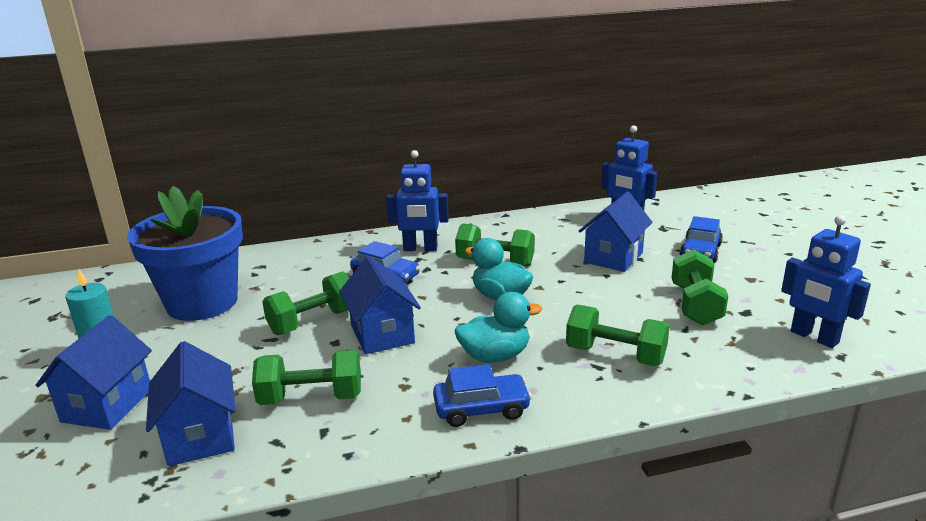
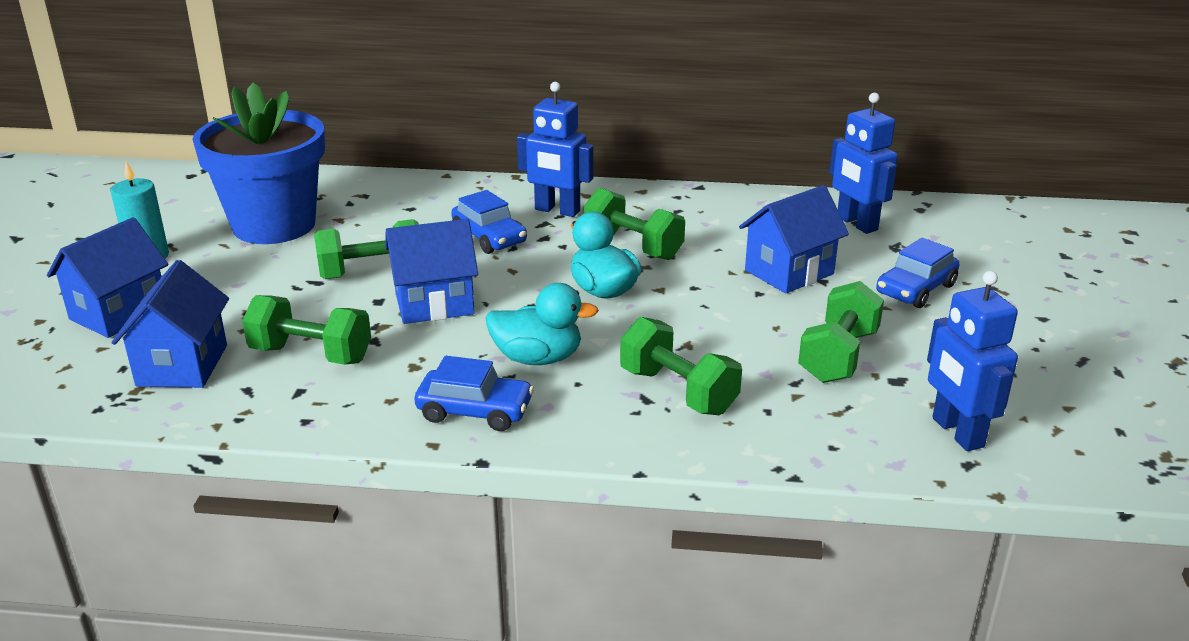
camera: 20 degrees right, 5 degrees up
blue house [339,256,421,354] -> blue house turned 75 degrees clockwise [385,219,478,324]

